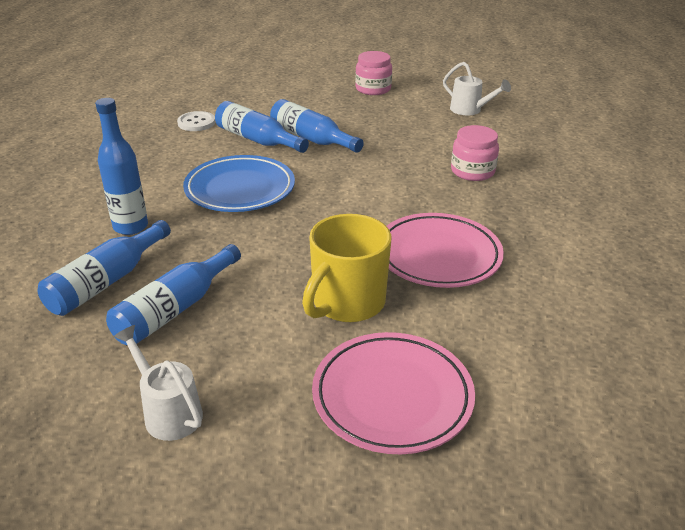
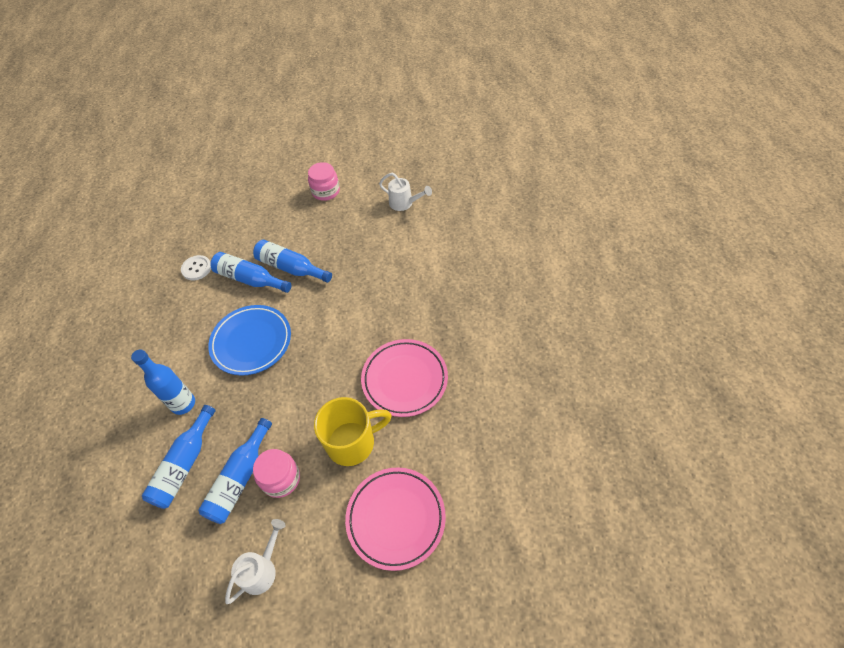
camera: 10 degrees left, 20 degrees up
white watering can [114,325,203,441] -> white watering can turned 90 degrees clockwise [225,519,286,604]
yellow mug [302,214,391,322] -> yellow mug turned 135 degrees counterclockwise [314,397,392,466]
pink jar [451,125,499,181] -> pink jar moved to [253,449,300,498]

